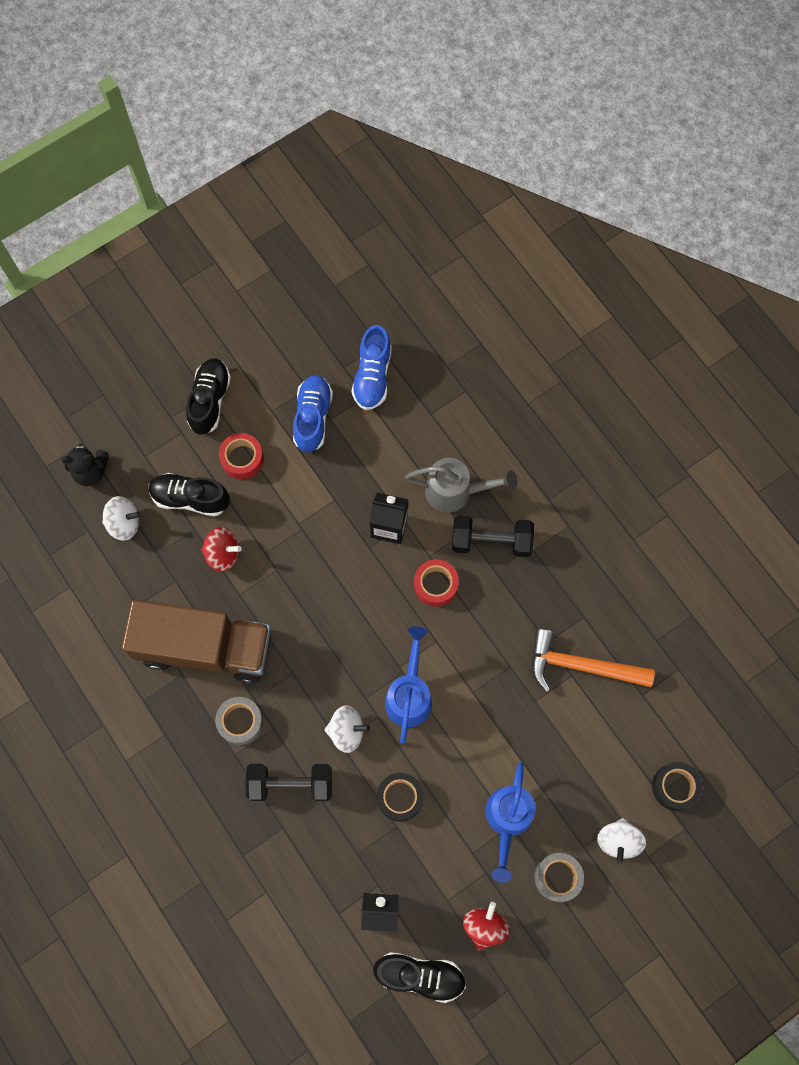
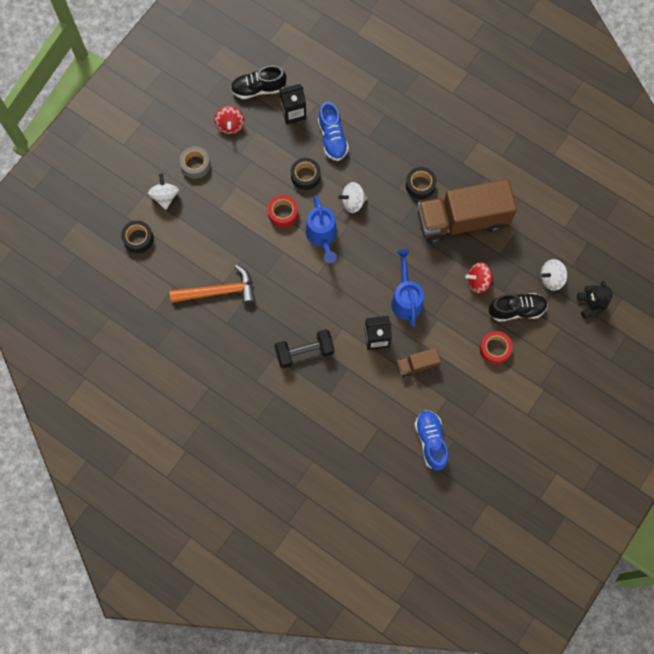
camera: 160 degrees right, 0 degrees up
black teddy bear [61,444,109,486] -> black teddy bear turned 105 degrees clockwise [577,281,613,319]
black shoe [186,358,231,435] -> none
grey tape [215,697,263,745] -> black tape [406,167,436,199]
black dumbbell [245,764,332,801] -> none
blue shoe [293,375,333,452] -> blue shoe moved to [318,102,349,161]
grey watering can [405,458,518,513] -> none
red tape [414,559,459,607] -> red tape moved to [268,195,298,228]
blue watering can [485,762,536,883] -> blue watering can moved to [391,249,424,327]
none -> brown truck [397,348,441,378]

